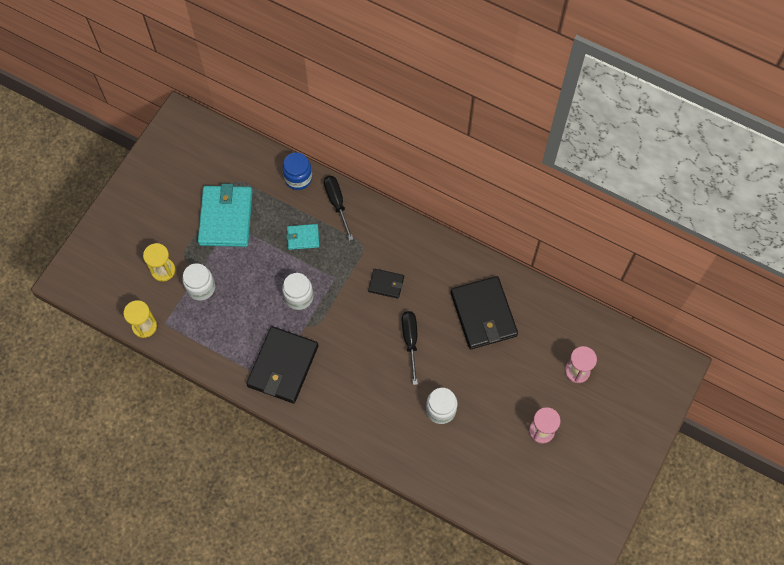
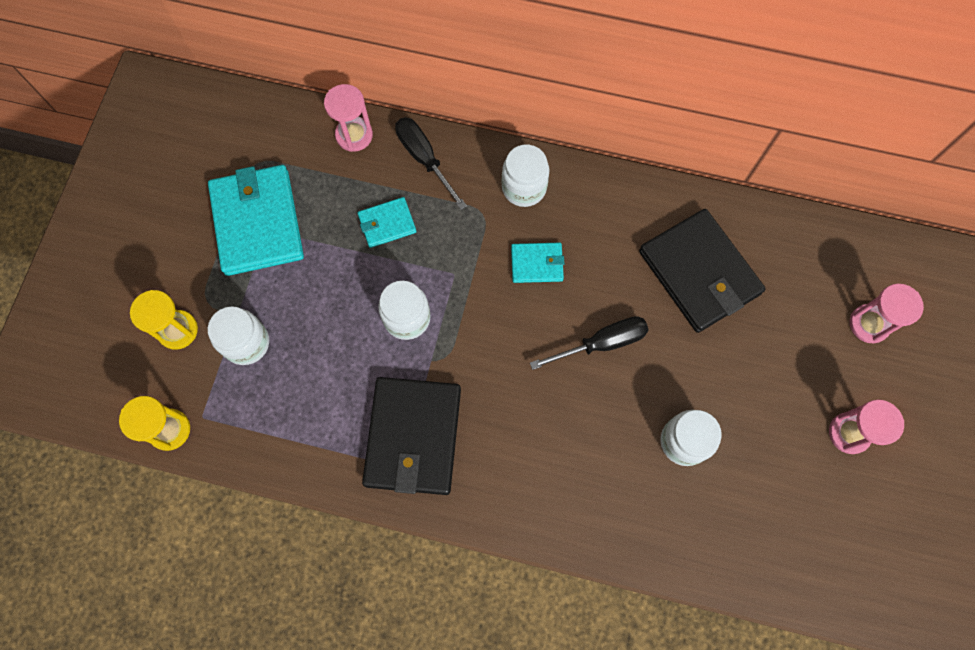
camera: 15 degrees left, 5 degrees up
blue jar [282,152,312,190] -> pink hourglass [324,84,373,152]
black wallet [368,269,404,299] -> turquoise wallet [511,243,564,283]
black screwdriver [402,311,418,385] -> black screwdriver turned 90 degrees clockwise [530,316,649,370]
none -> white jar [502,145,549,207]

